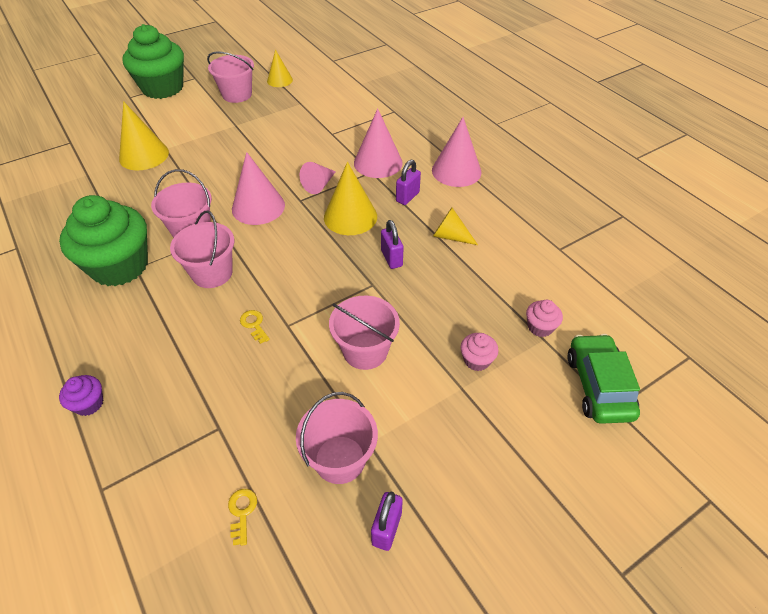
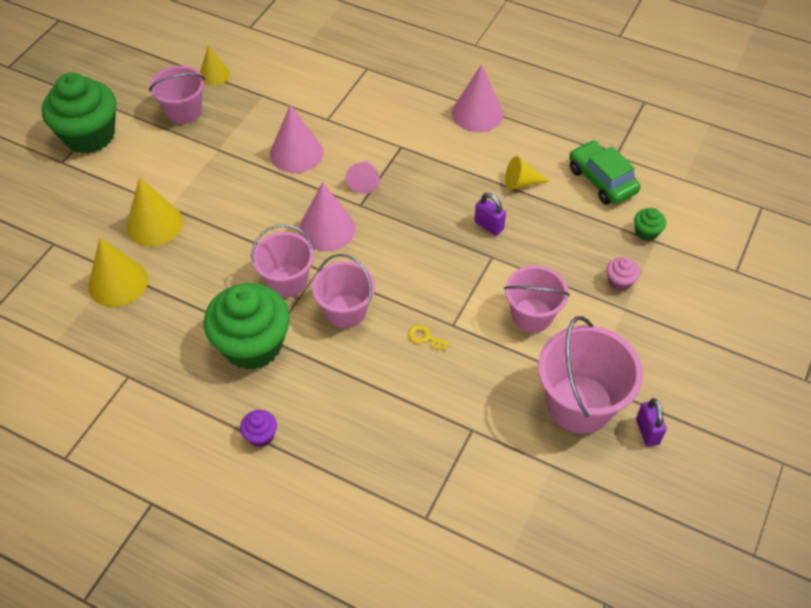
camera: 30 degrees left, 5 degrees up
purple cupcake [59,375,103,416] -> purple cupcake moved to [240,410,277,447]
yellow key [228,489,257,546] -> none
pink bucket [296,392,378,484] -> pink bucket [538,316,643,434], size x1.52
yellow cone [324,162,377,235] -> yellow cone moved to [88,238,148,307]
pink cone [354,108,403,178] -> pink cone moved to [270,105,323,173]
purple padlock [396,160,421,205] -> none
pink cupcake [526,300,563,337] -> green cupcake [634,208,666,241]
green car [567,334,640,424] -> green car moved to [569,140,640,205]

